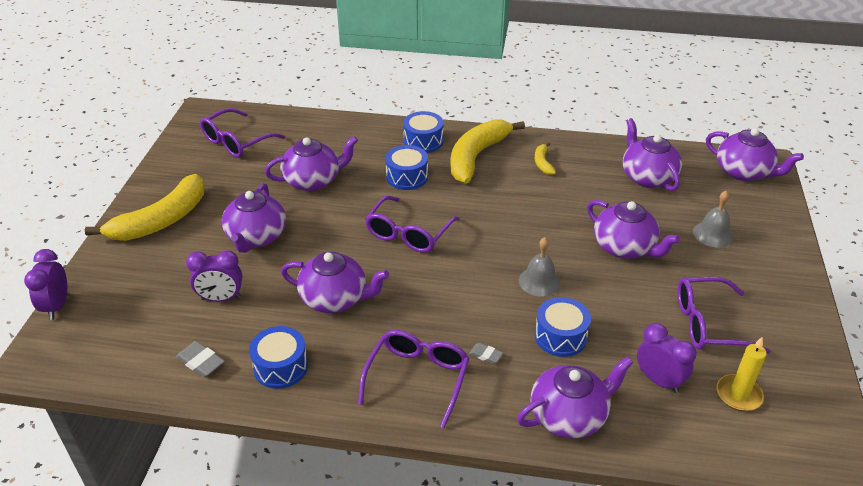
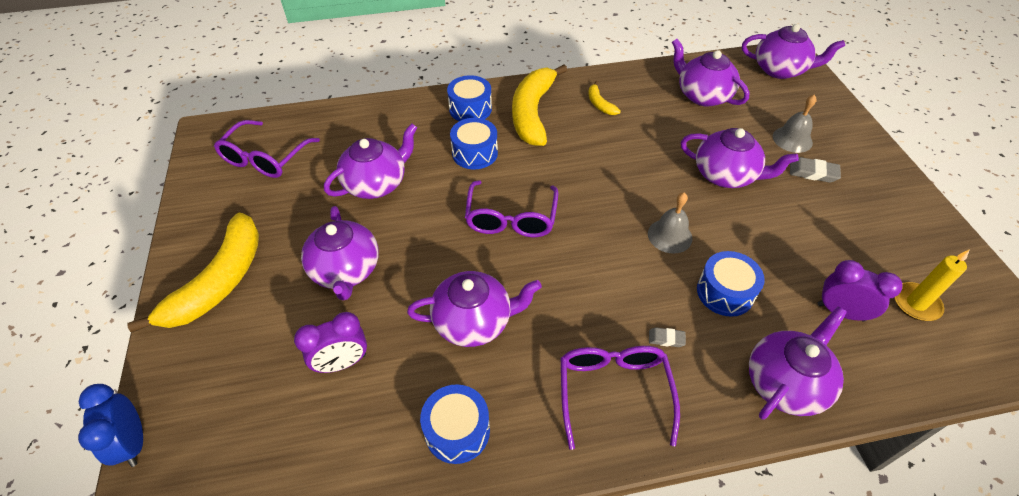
camera: 20 degrees left, 10 degrees up
purple clock [24,249,67,320] -> blue clock [78,384,143,467]
grey eraser [176,341,225,377] -> grey eraser moved to [790,157,841,183]
purple glasses [677,277,770,354] -> none

